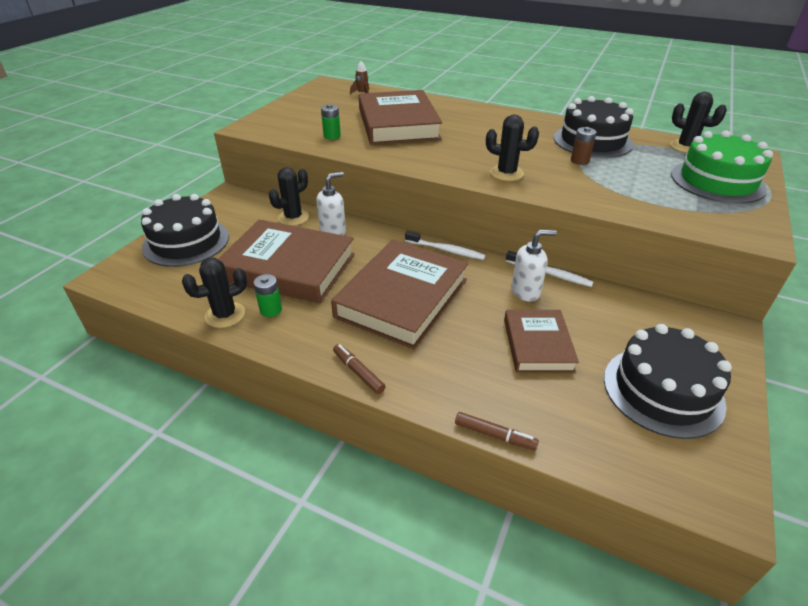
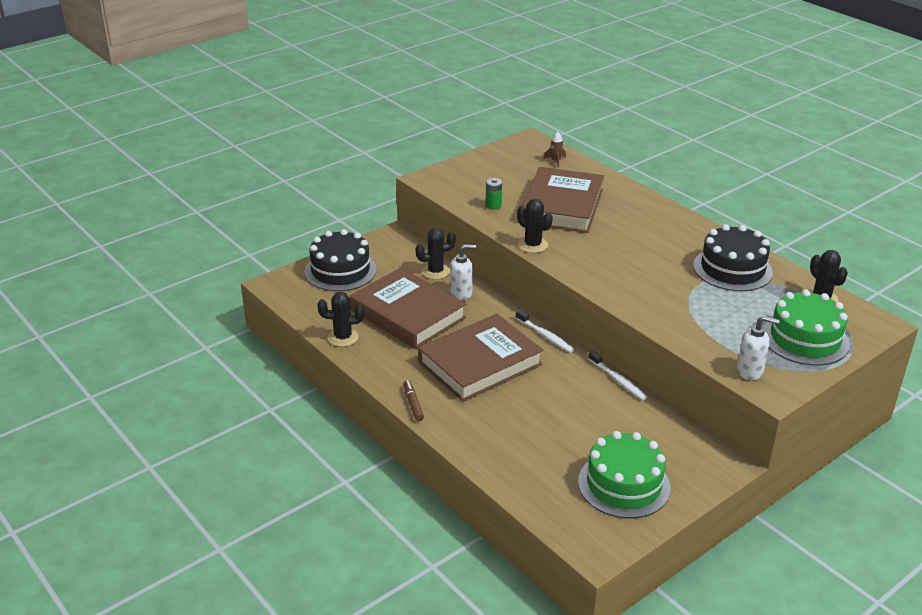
camera: 25 degrees right, 5 degrees down
green battery [253,274,282,317] -> none
brown marker [455,412,539,451] -> none
black cactus [486,115,539,181] -> black cactus moved to [517,199,553,253]
brown book [504,310,579,373] -> none
white soap dispenser [511,230,557,302] -> white soap dispenser moved to [737,316,780,380]
brown battery [571,127,597,165] -> none
black cake [604,324,732,439] -> green cake [578,431,671,518]

